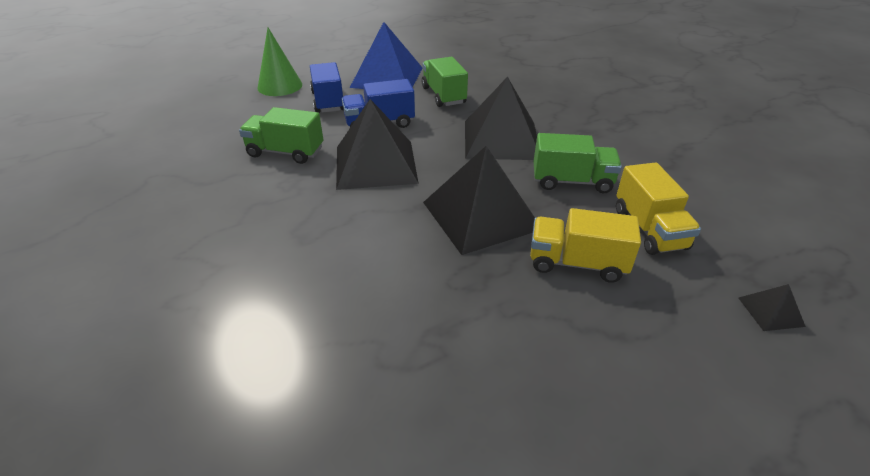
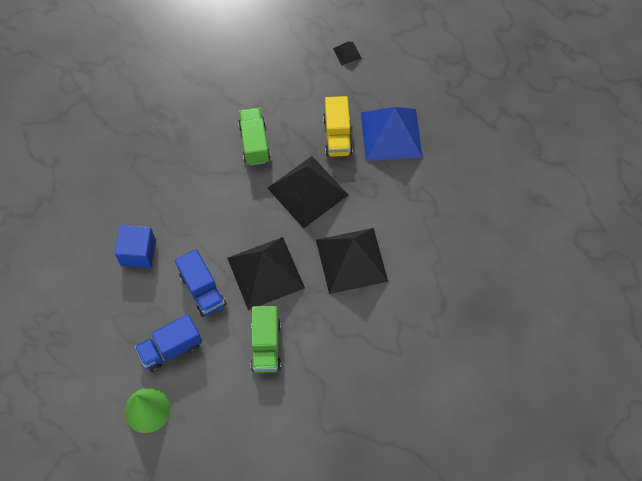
camera: 105 degrees left, 25 degrees up
blue pyramid [350,22,422,89] -> blue pyramid moved to [361,107,423,161]
green truck [422,57,468,107] -> blue cube [114,225,156,268]
black pyramid [465,77,537,160] -> black pyramid moved to [316,228,388,294]
yellow truck [616,162,701,255] -> none

